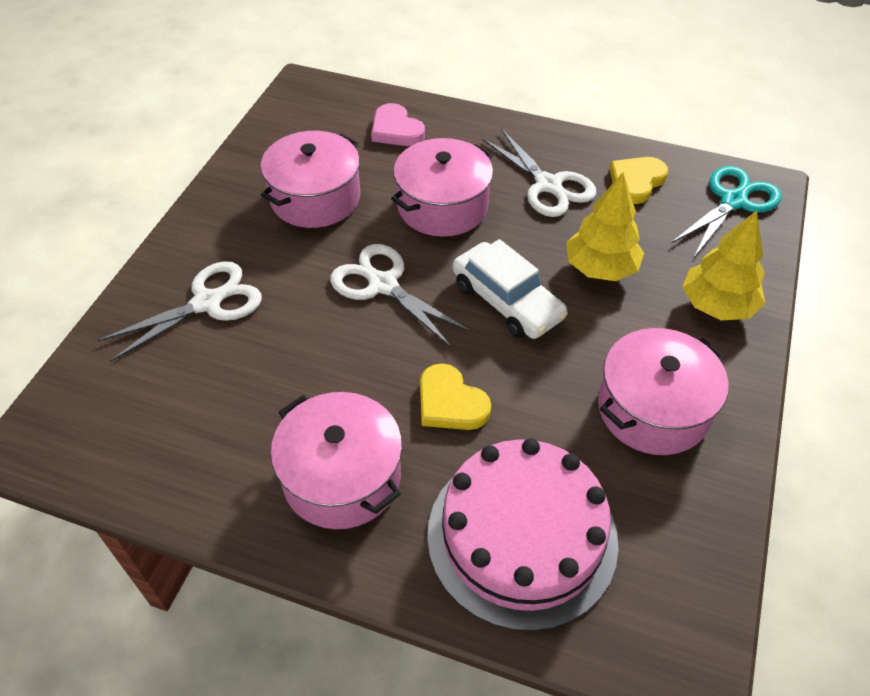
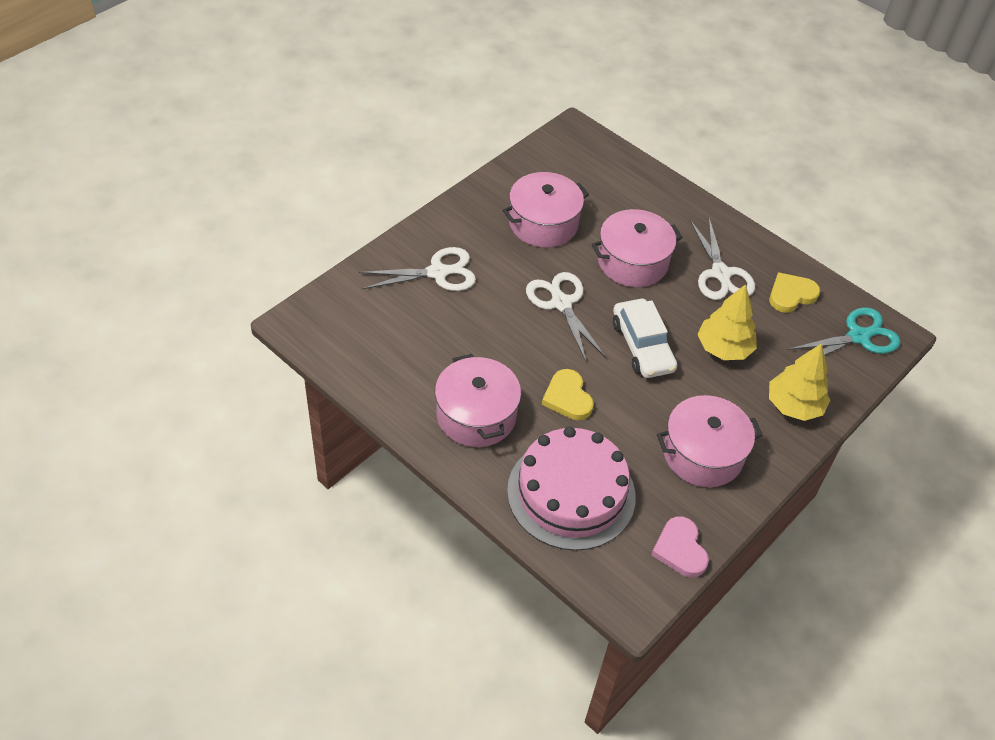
camera: 20 degrees right, 0 degrees up
pink heart [371,103,425,146] -> pink heart moved to [651,516,709,577]

